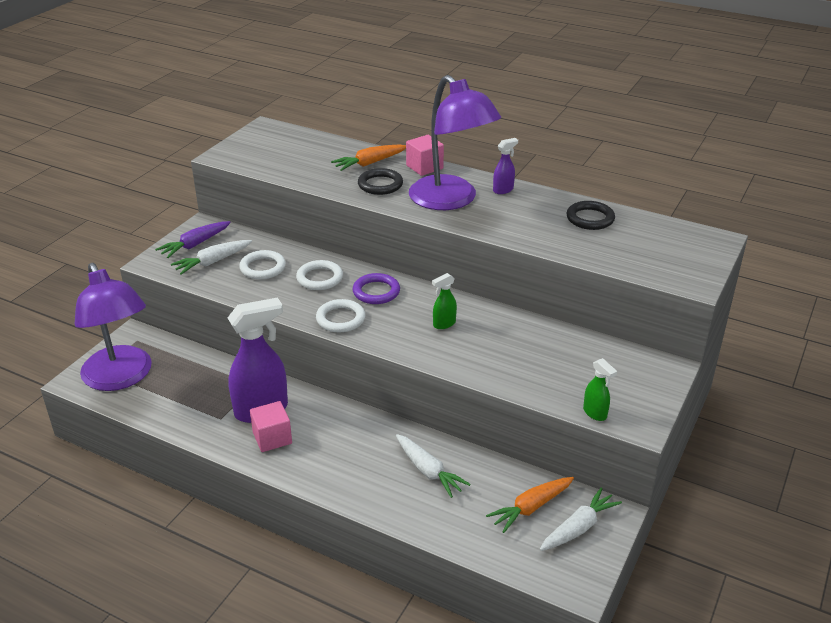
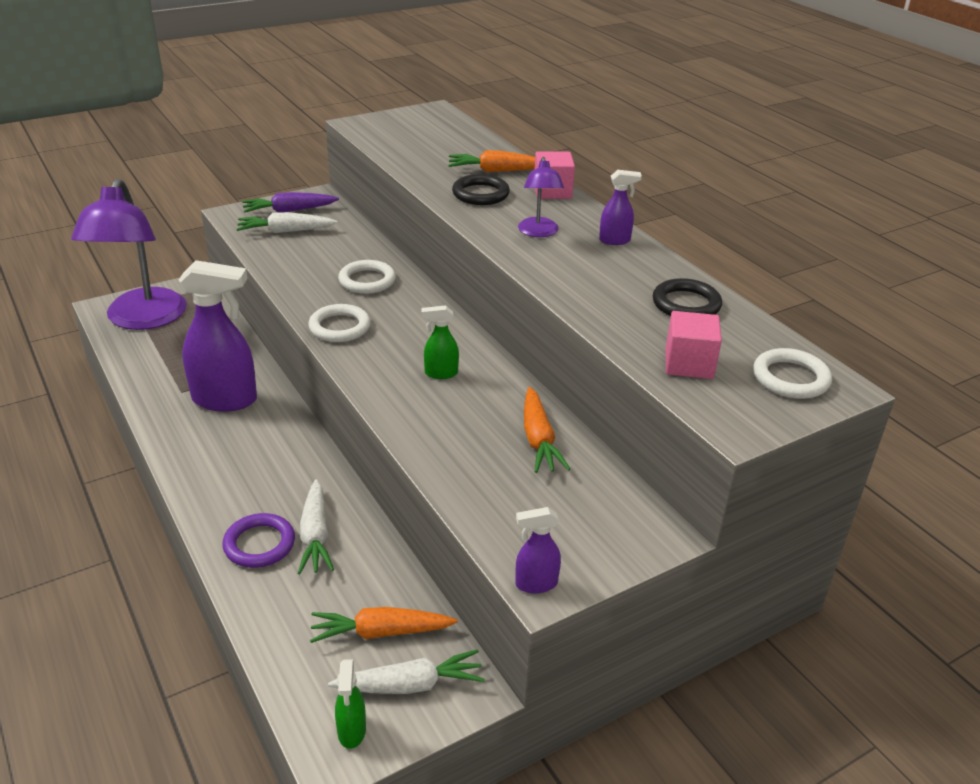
camera: 30 degrees right, 0 degrees up
white ring [239,250,286,279] -> white ring moved to [753,348,832,399]
pink cube [250,401,292,452] -> pink cube moved to [665,311,722,379]
purple ring [352,273,400,304] -> purple ring moved to [222,513,295,568]
purple lamp [409,75,501,210] -> purple lamp [518,157,564,237], size x0.46
green spray bottle [583,358,617,421] -> green spray bottle moved to [335,659,366,749]
none -> purple spray bottle [515,507,561,594]
none -> orange carrot [524,387,570,473]

